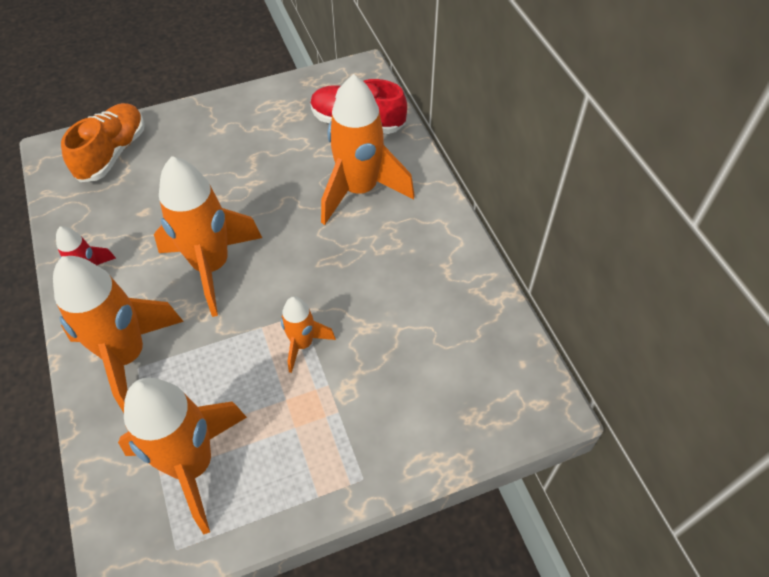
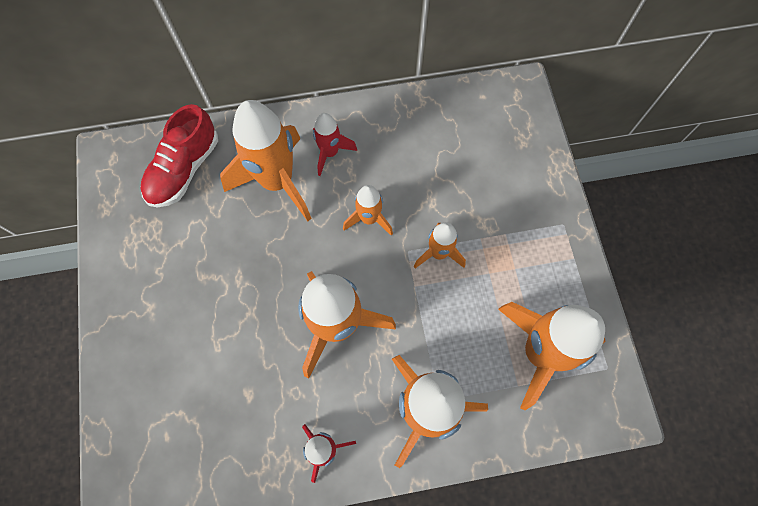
camera: 80 degrees left, 15 degrees up
orange shoe [61,103,145,182] -> none
none -> red rocket [313,113,357,176]
none -> orange rocket [343,185,393,236]

